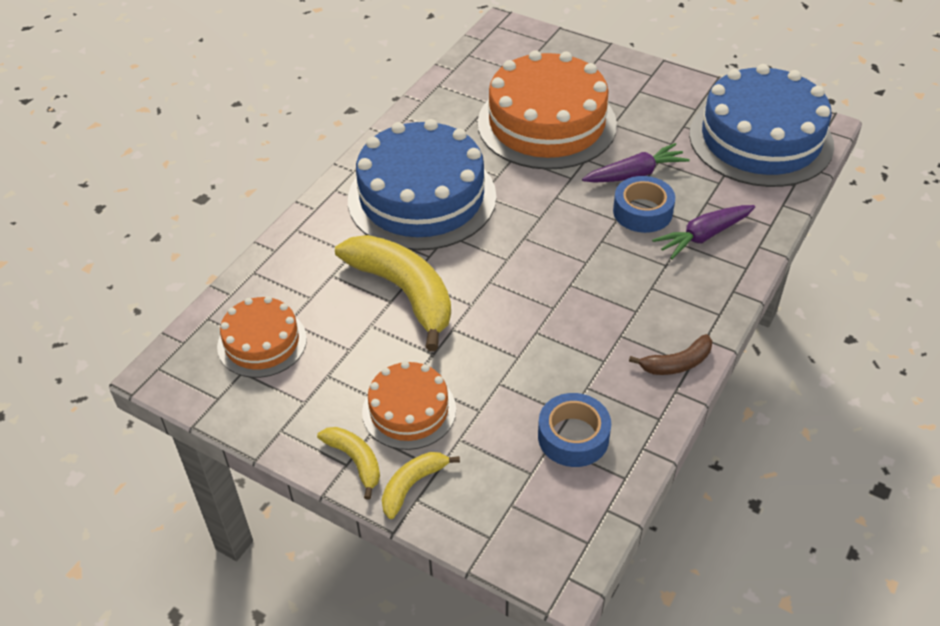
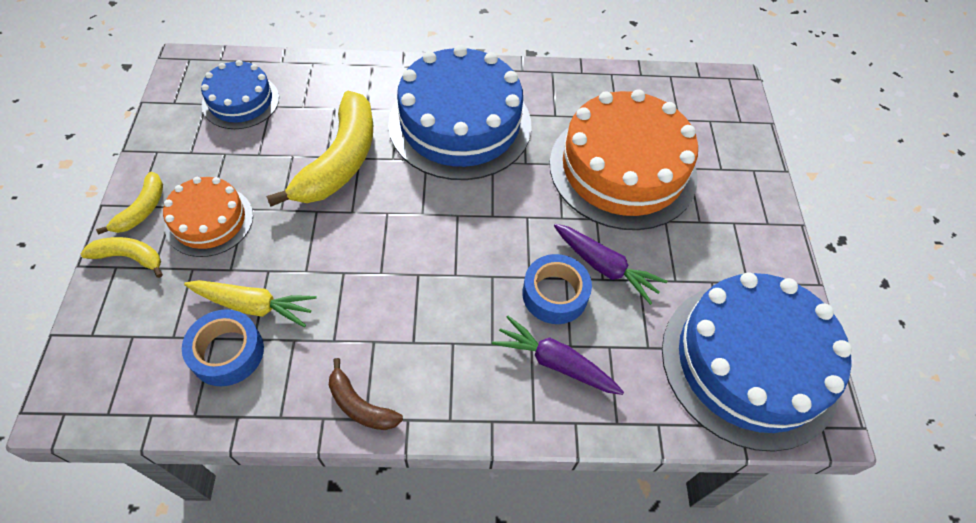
camera: 55 degrees right, 10 degrees up
orange cake [217,296,307,378] -> blue cake [201,60,279,129]
none -> yellow carrot [184,280,317,327]

